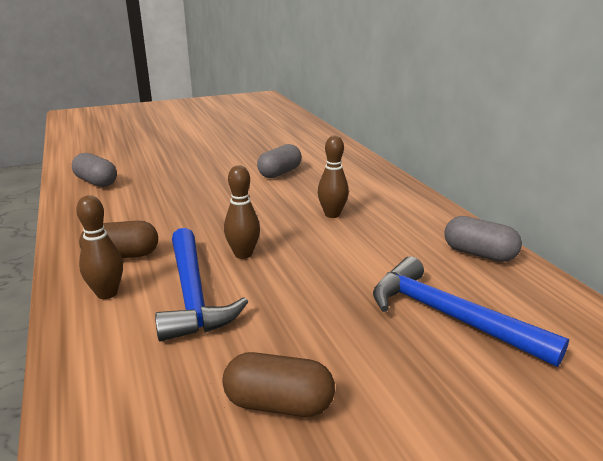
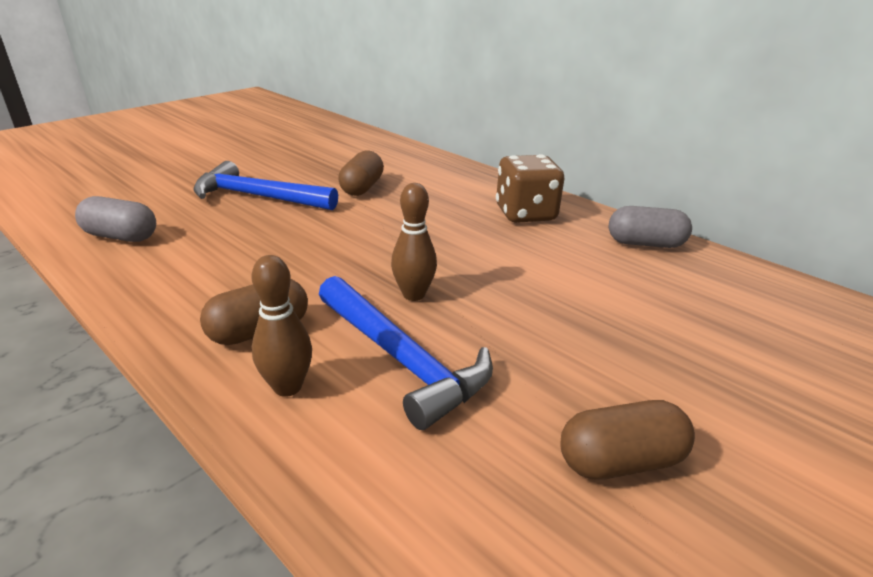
camera: 25 degrees left, 5 degrees up
grey capsule [257,144,302,178] -> brown capsule [338,150,384,196]
brown bowling pin [318,136,349,218] -> none
blue hammer [373,256,569,367] -> blue hammer moved to [193,161,338,210]
none -> brown dice [496,154,564,223]

